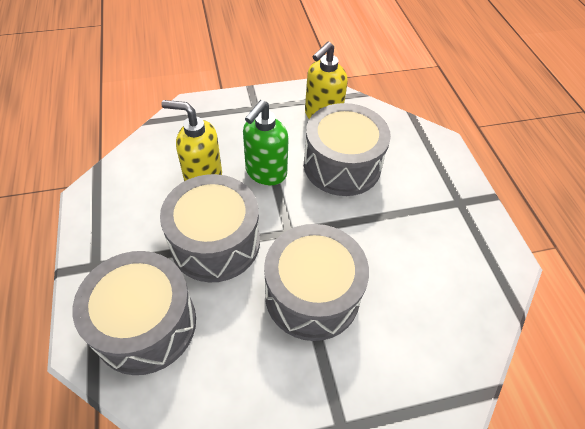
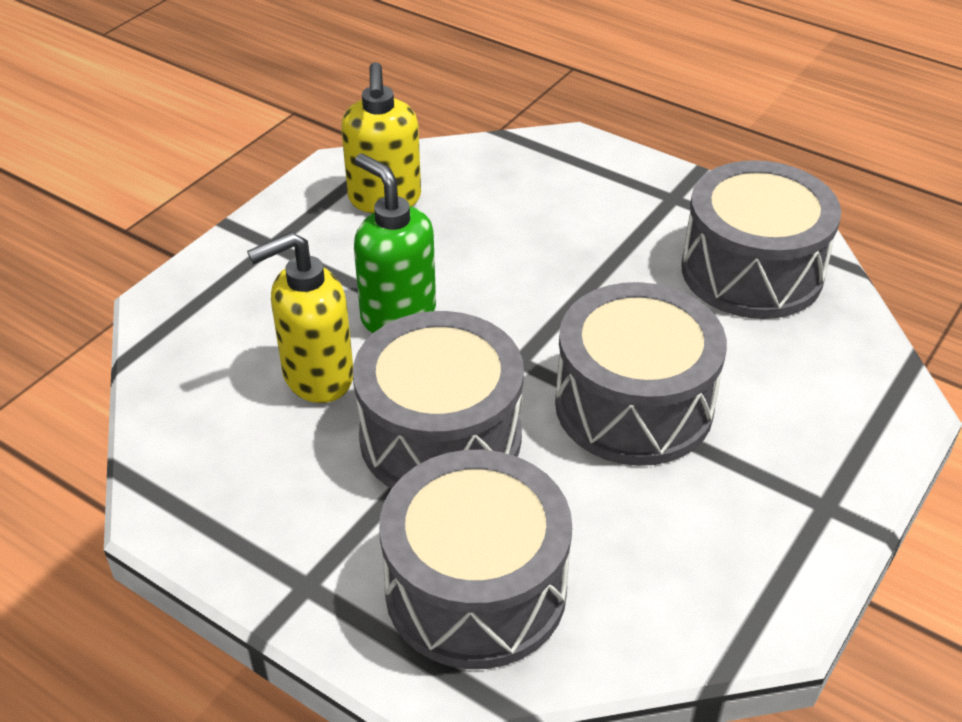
camera: 40 degrees left, 10 degrees down
green soap dispenser [243,100,289,185] -> green soap dispenser turned 150 degrees clockwise [354,153,436,333]
grey drum [304,103,391,196] -> grey drum moved to [682,160,841,319]

